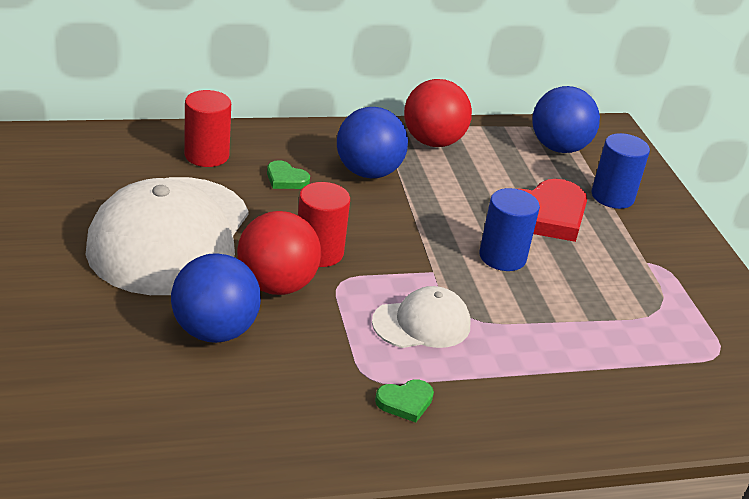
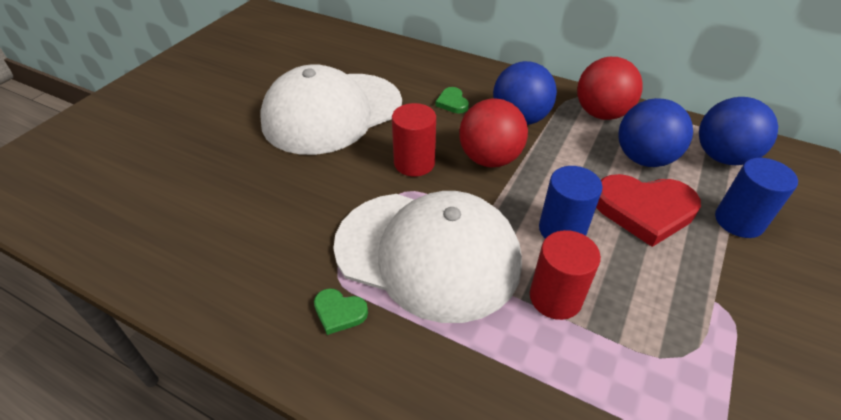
camera: 45 degrees right, 10 degrees up
blue ball [171,253,261,343] -> blue ball moved to [618,98,693,167]
red cylinder [184,90,231,167] -> red cylinder moved to [530,230,601,320]
red ball [237,211,321,295] -> red ball moved to [459,98,528,167]
white cap [372,286,471,348] -> white cap [333,191,522,323], size x2.03

